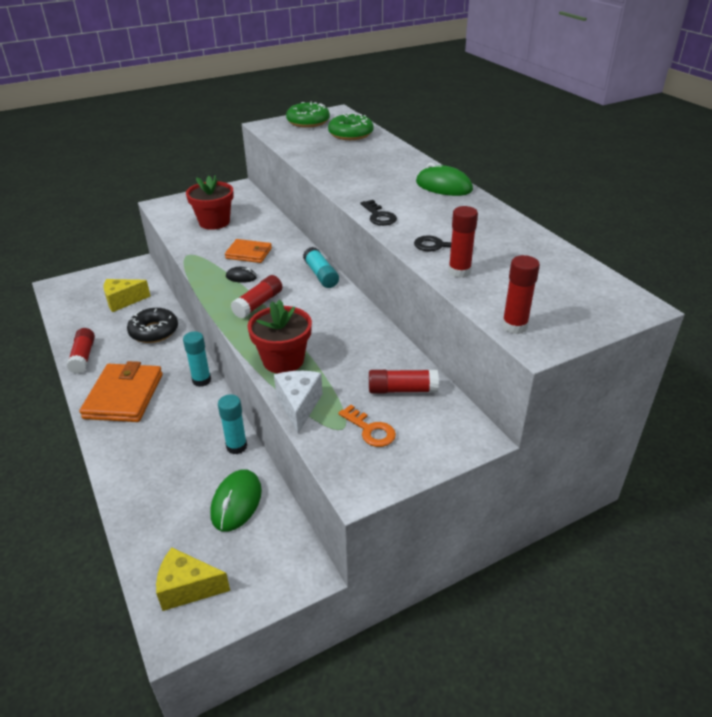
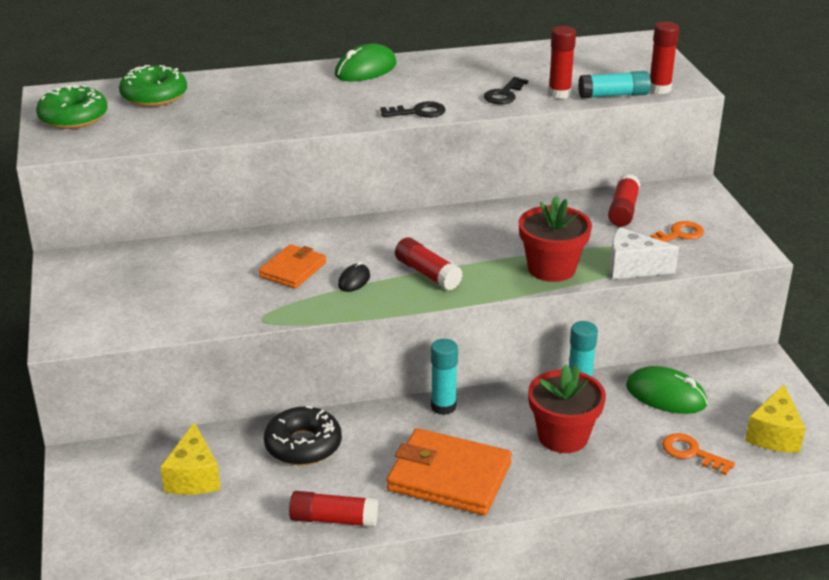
camera: 75 degrees left, 5 degrees down
red flower pot [186,175,234,230] -> red flower pot moved to [528,365,606,453]
turquoise glue stick [303,247,339,288] -> turquoise glue stick moved to [578,71,651,98]
none -> orange key [662,433,735,475]

